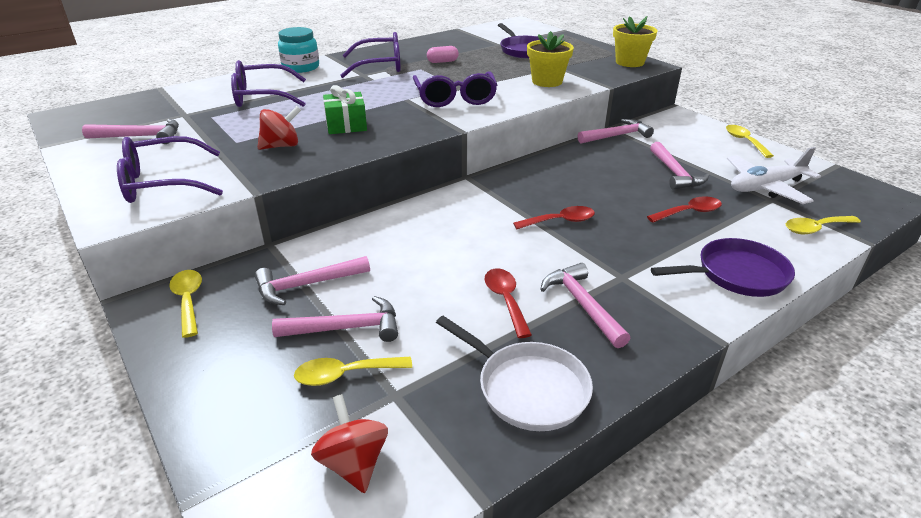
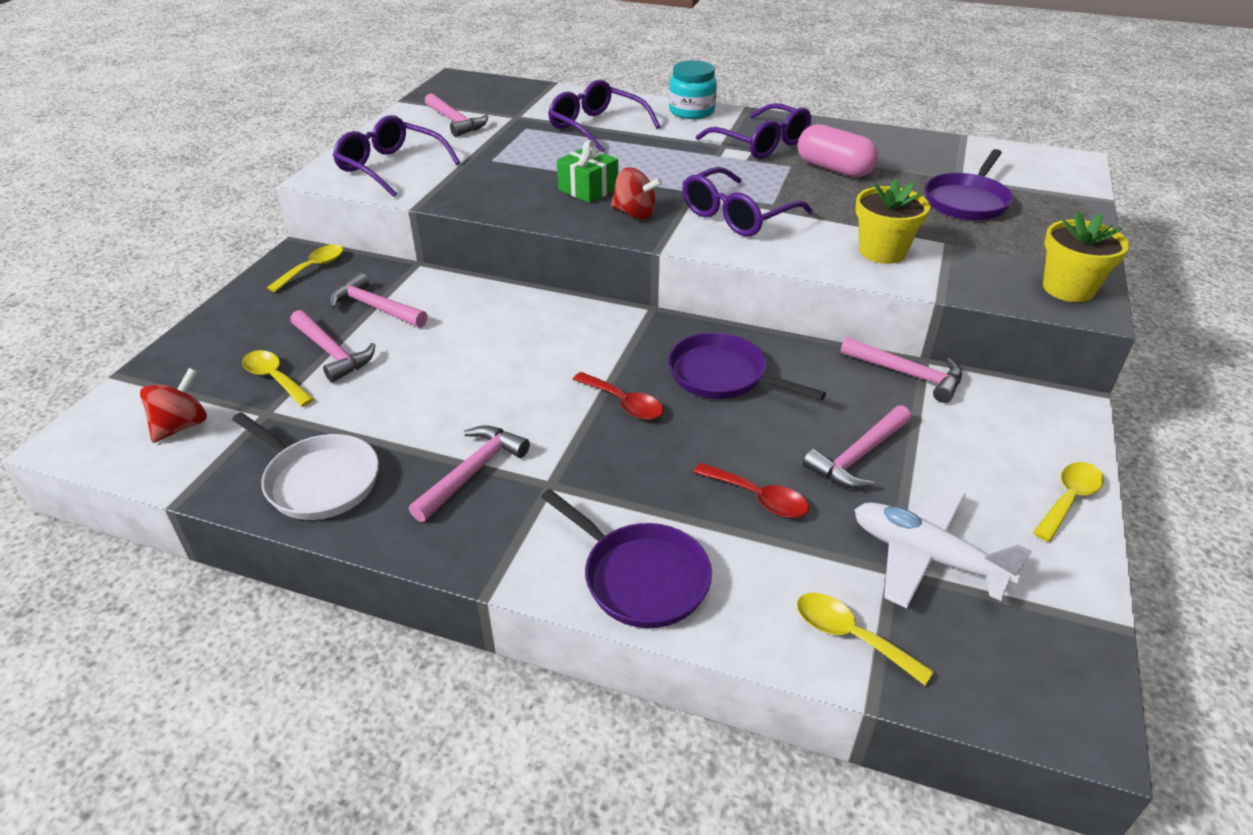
camera: 55 degrees right, 5 degrees up
red spinning top [258,106,301,150] -> red spinning top moved to [611,167,663,219]
pink capsule [427,46,459,63] -> pink capsule [798,124,878,178], size x1.81
white pan [436,316,593,431] -> white pan turned 60 degrees counterclockwise [232,412,379,520]
red spoon [485,268,532,338] -> none
none -> purple pan [668,333,826,401]

